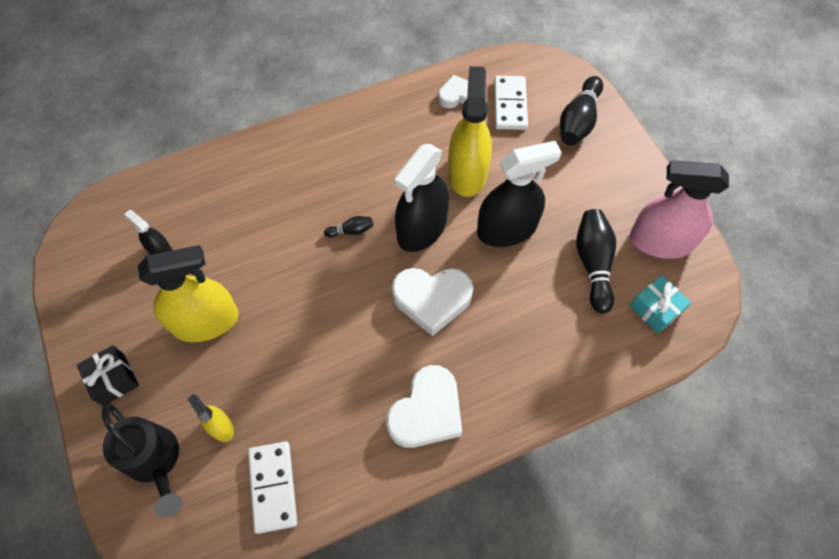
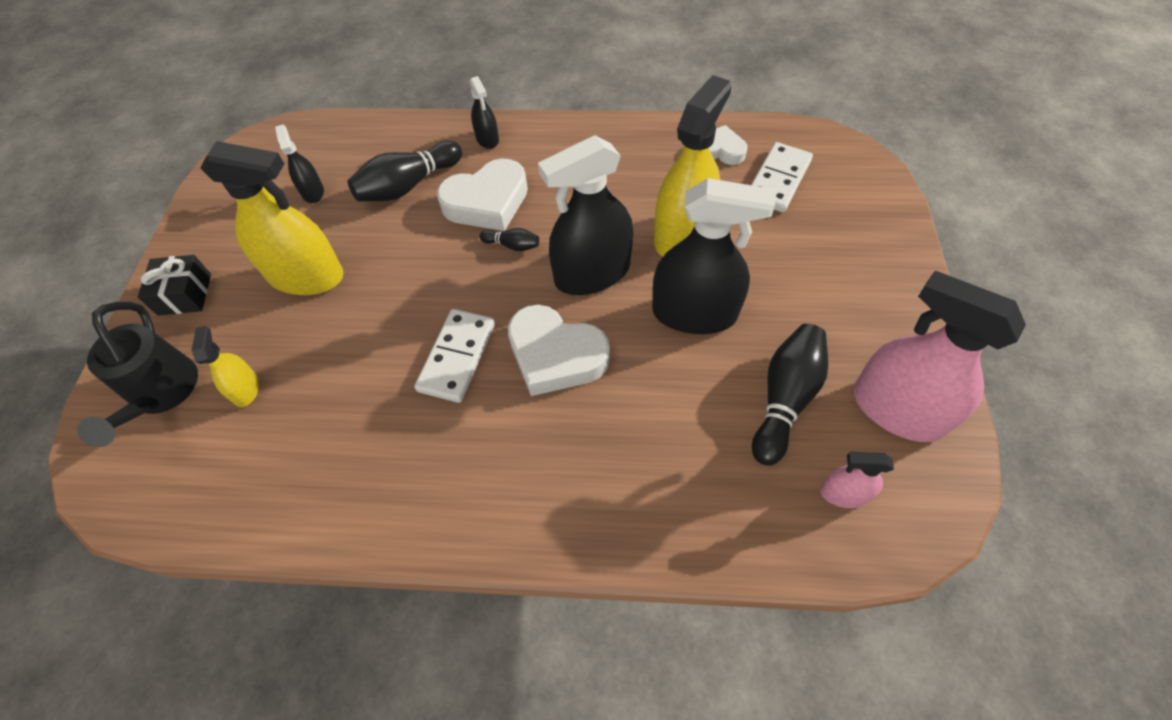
camera: 30 degrees right, 5 degrees down
white domino [248,441,297,534] -> white domino moved to [414,309,495,403]
white heart [386,365,462,448] -> white heart moved to [437,158,528,231]
black bowling pin [560,76,603,146] -> black bowling pin moved to [348,141,462,201]
turquoise gift [630,275,691,333] -> pink spray bottle [820,452,894,508]
none -> black spray bottle [470,76,499,149]

